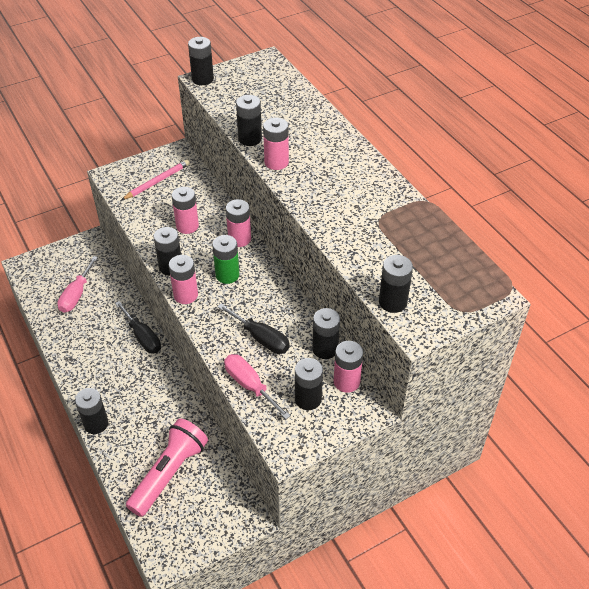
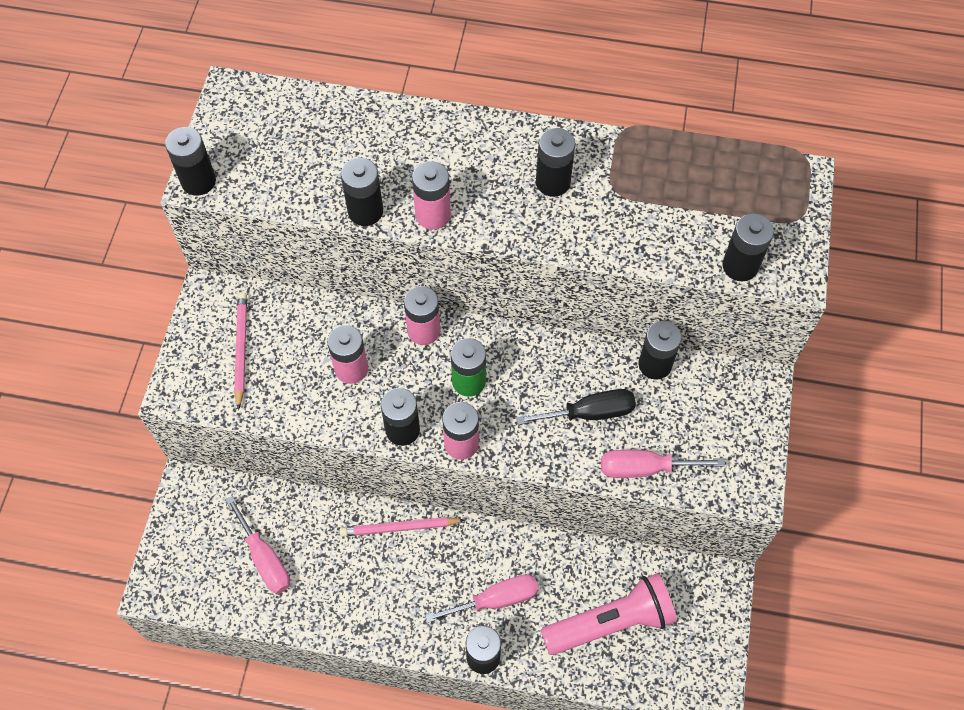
camera: 50 degrees left, 15 degrees up
black screwdriver [115,301,161,354] -> pink pencil [340,517,465,537]
pink flashlight [126,418,208,517] -> pink flashlight turned 90 degrees clockwise [541,573,677,655]
black battery [295,358,323,410] -> black battery moved to [536,128,575,197]
pink battery [334,341,363,393] -> none
none -> pink screwdriver [425,574,539,623]

